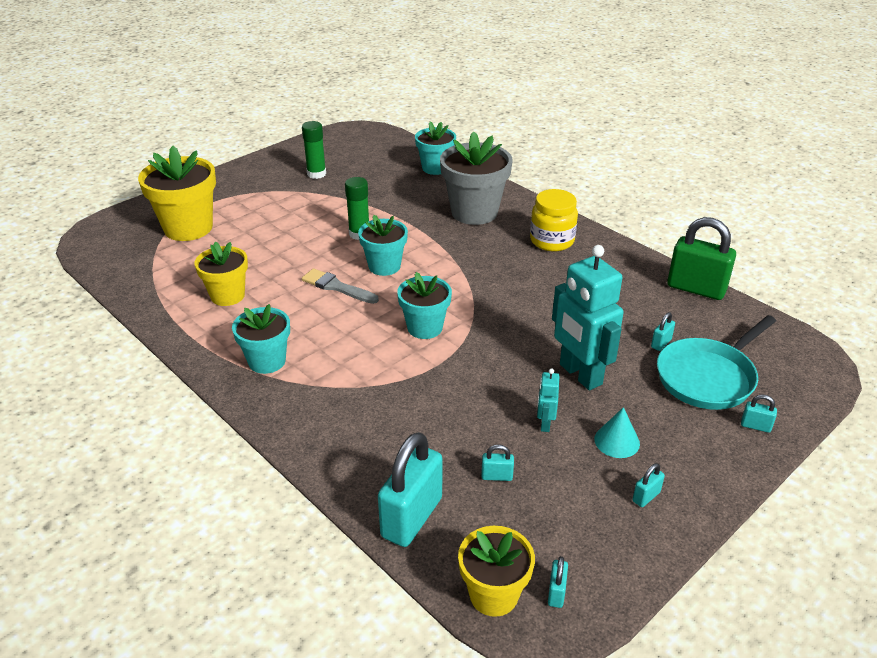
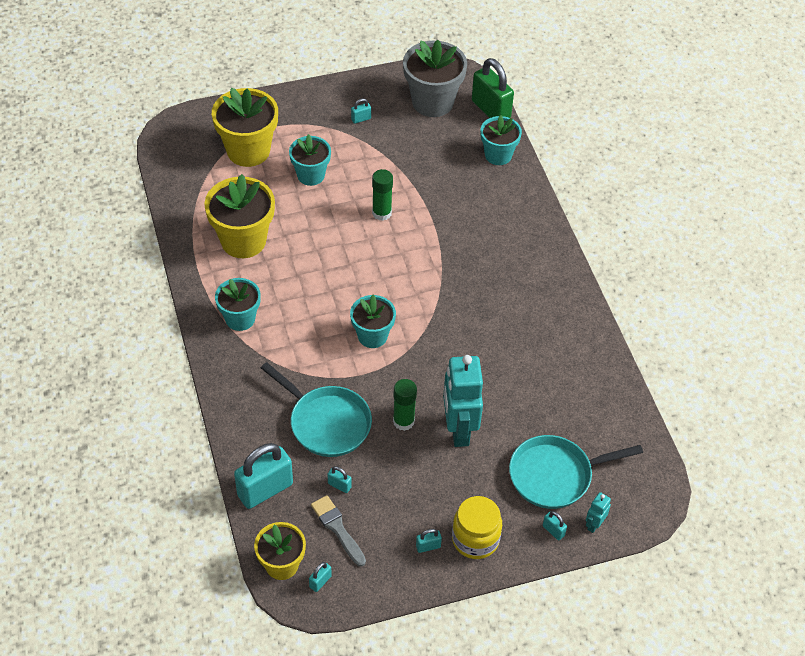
camera: 25 degrees right, 15 degrees up
yellow flower pot [194,242,248,306] -> yellow flower pot [204,174,275,258], size x1.58
green glue stick [302,121,326,179] -> green glue stick moved to [393,379,417,431]
grey brush [302,268,379,304] -> grey brush moved to [311,495,366,567]
turquoise flower pot [358,215,408,276] -> turquoise flower pot moved to [289,134,331,186]
grey flower pot [440,131,513,225] -> grey flower pot moved to [403,40,467,117]
yellow jar [530,189,578,251] -> yellow jar moved to [452,496,502,559]
turquoise robot [537,368,560,432] -> turquoise robot moved to [586,492,611,533]
turquoise cone [594,407,640,458] -> none
turquoise padlock [651,312,675,351] -> turquoise padlock moved to [351,98,371,124]
green padlock [667,217,736,300] -> green padlock moved to [472,58,514,118]
none -> turquoise pan [261,362,372,457]

